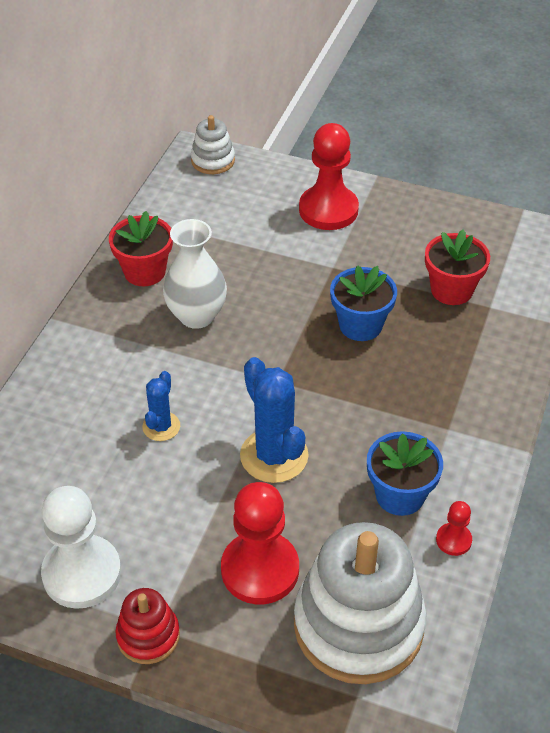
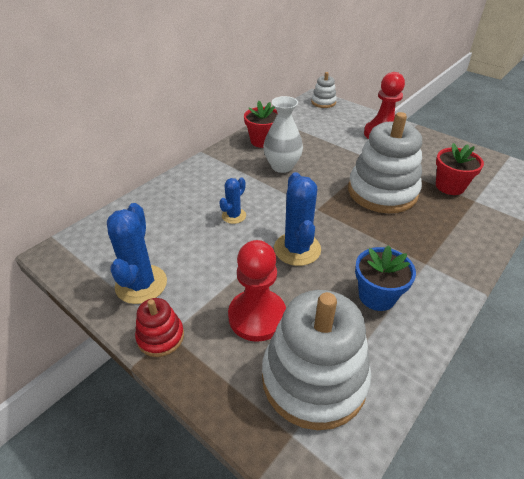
camera: 20 degrees right, 5 degrees down
white pawn [41,486,121,609] -> blue cactus [107,203,167,304]
blue flower pot [330,265,397,341] -> white stacking toy [348,112,422,213]
red pawn [436,501,472,556] -> none

